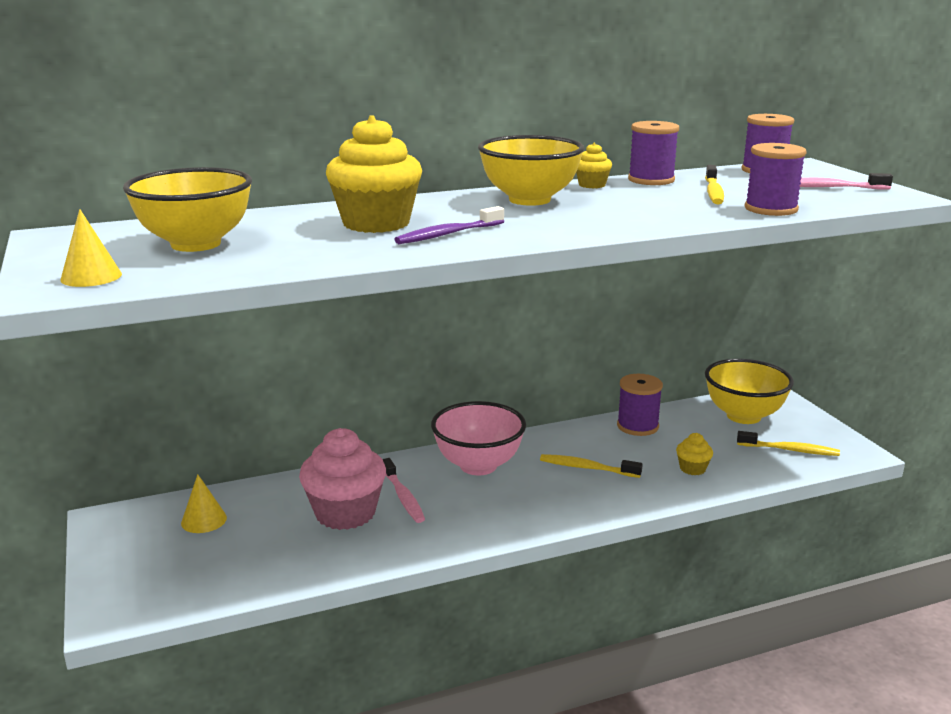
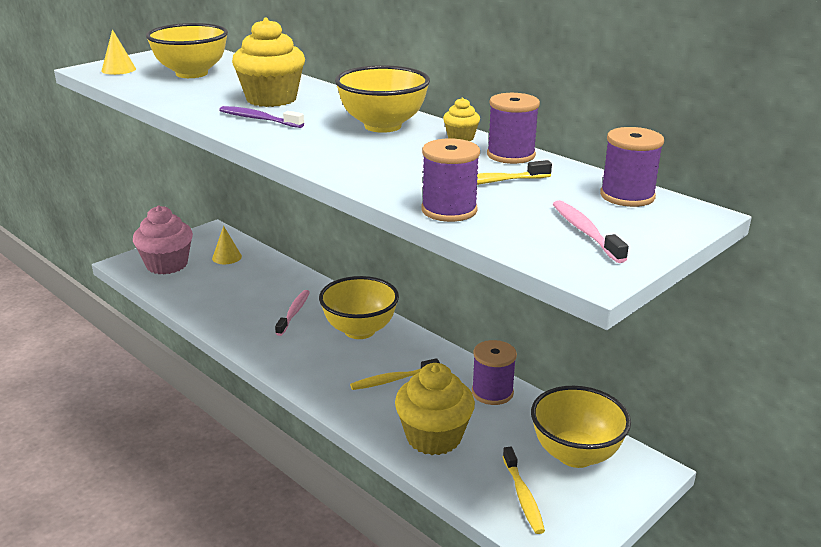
camera: 65 degrees right, 5 degrees up
pink cupcake [299,428,386,530] -> pink cupcake moved to [133,206,193,274]
pink toothbrush [383,458,425,523] -> pink toothbrush turned 150 degrees clockwise [275,290,310,336]
pink bowl [431,401,526,475] -> yellow bowl [319,276,399,339]
yellow toothbrush [540,454,643,478] -> yellow toothbrush turned 105 degrees counterclockwise [350,358,440,390]
yellow cupcake [676,433,713,475] -> yellow cupcake [395,363,475,455], size x2.17

